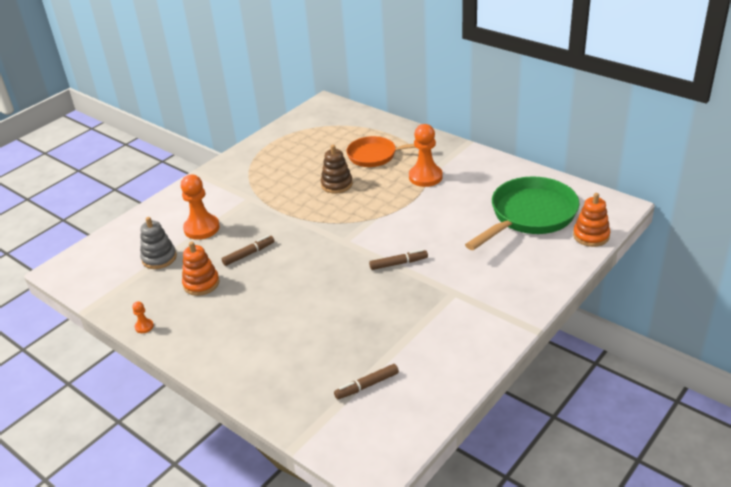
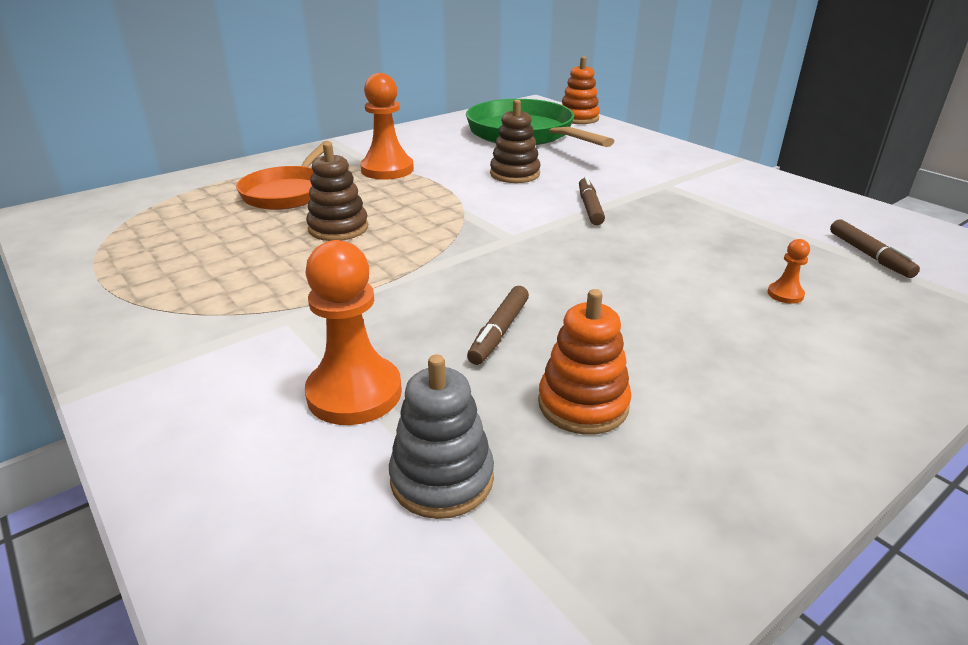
camera: 80 degrees left, 5 degrees down
orange pawn [132,301,154,333] -> orange pawn moved to [767,239,810,304]
brown marker [222,235,275,266] -> brown marker turned 135 degrees counterclockwise [467,286,529,365]
none -> brown stacking toy [490,100,541,183]

